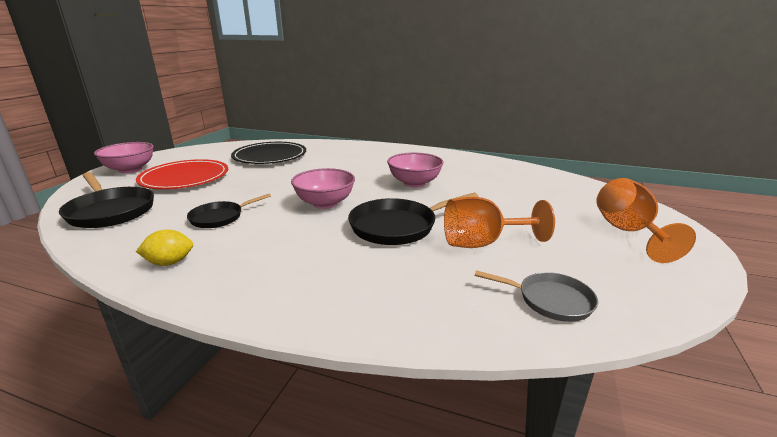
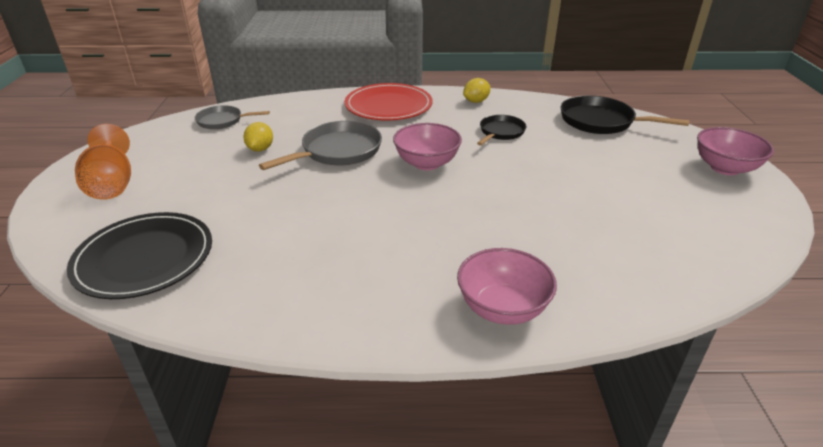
camera: 160 degrees right, 10 degrees up
red plate [136,159,228,189] -> red plate moved to [345,83,432,121]
black plate [231,142,306,164] -> black plate moved to [67,212,212,299]
black pan [348,193,478,245] -> grey pan [259,121,382,170]
pink bowl [387,153,444,187] -> pink bowl moved to [457,248,557,325]
orange goblet [444,197,555,248] -> yellow lemon [244,122,273,152]

